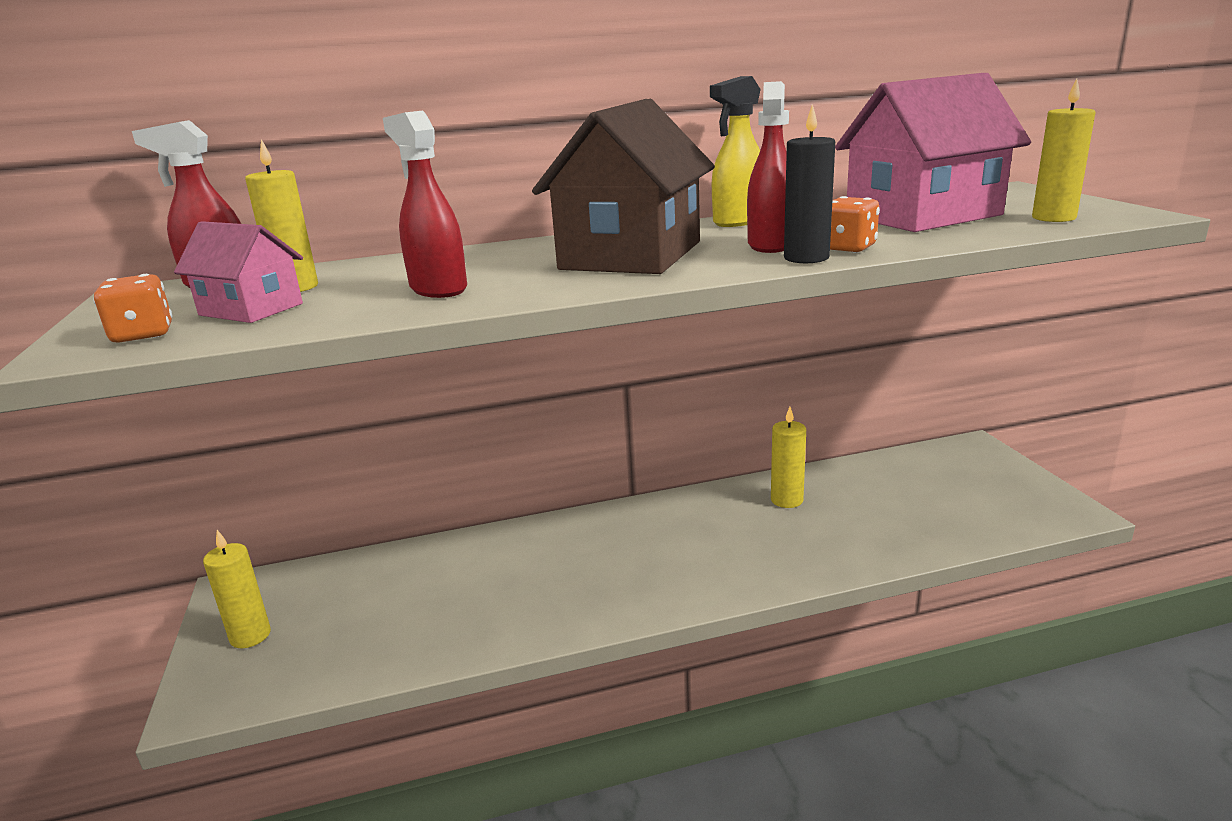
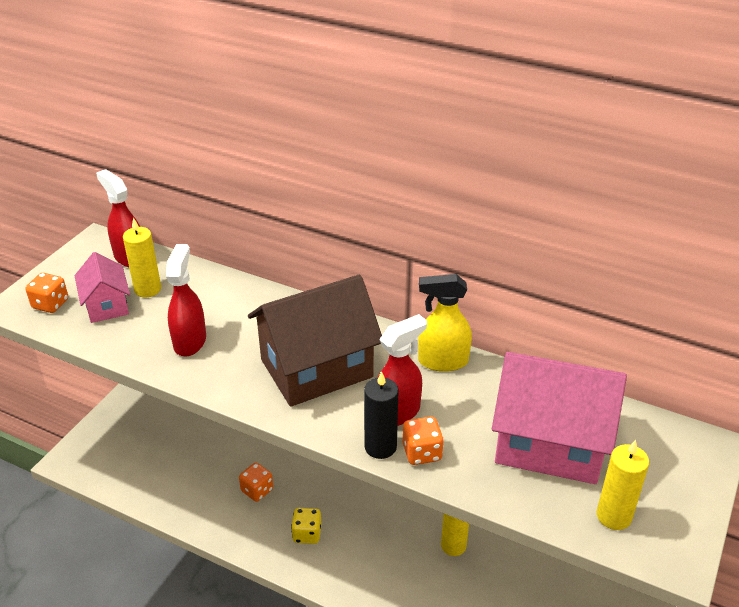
camera: 40 degrees right, 15 degrees up
yellow candle [203,530,271,648] -> none
none -> orange dice [239,463,273,502]
none -> yellow dice [291,508,322,544]

